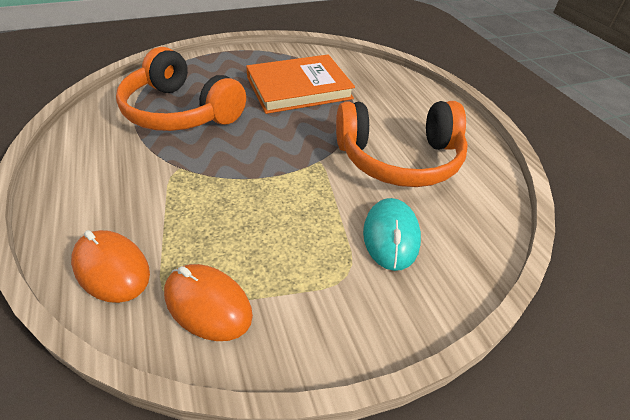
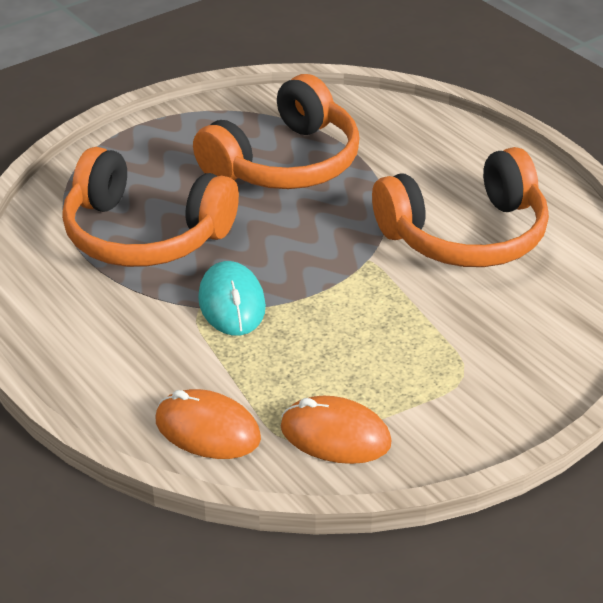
camera: 15 degrees left, 5 degrees down
orange book [246,54,355,114] -> orange headphones [193,74,360,189]
turquoise mouse [363,198,421,271] -> turquoise mouse moved to [198,261,266,336]

